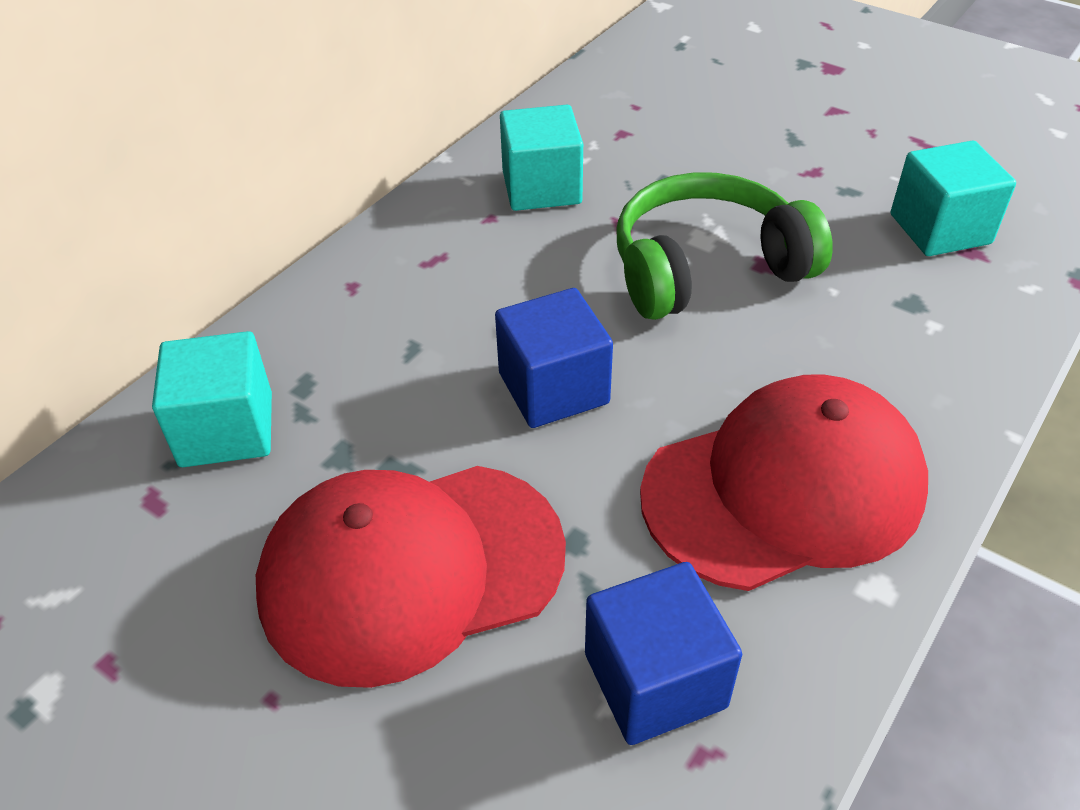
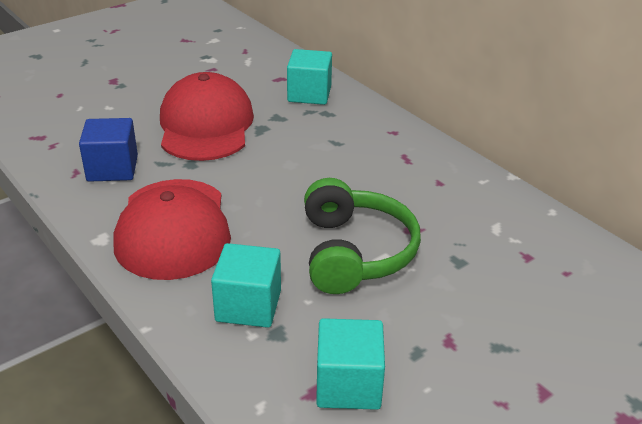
camera: 105 degrees right, 10 degrees down
blue cube [495,288,613,428] -> none
turquoise cube [500,105,583,211] -> turquoise cube moved to [211,243,281,328]

